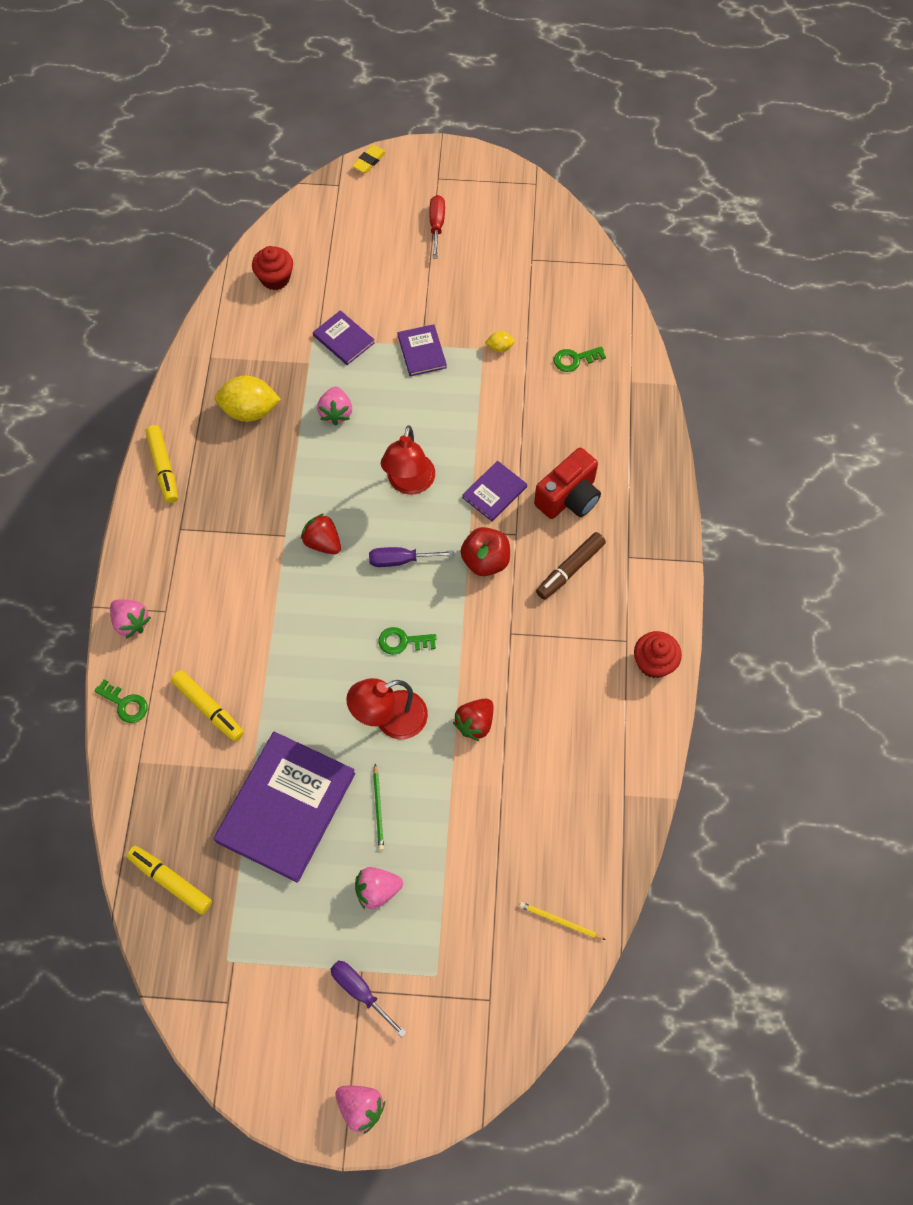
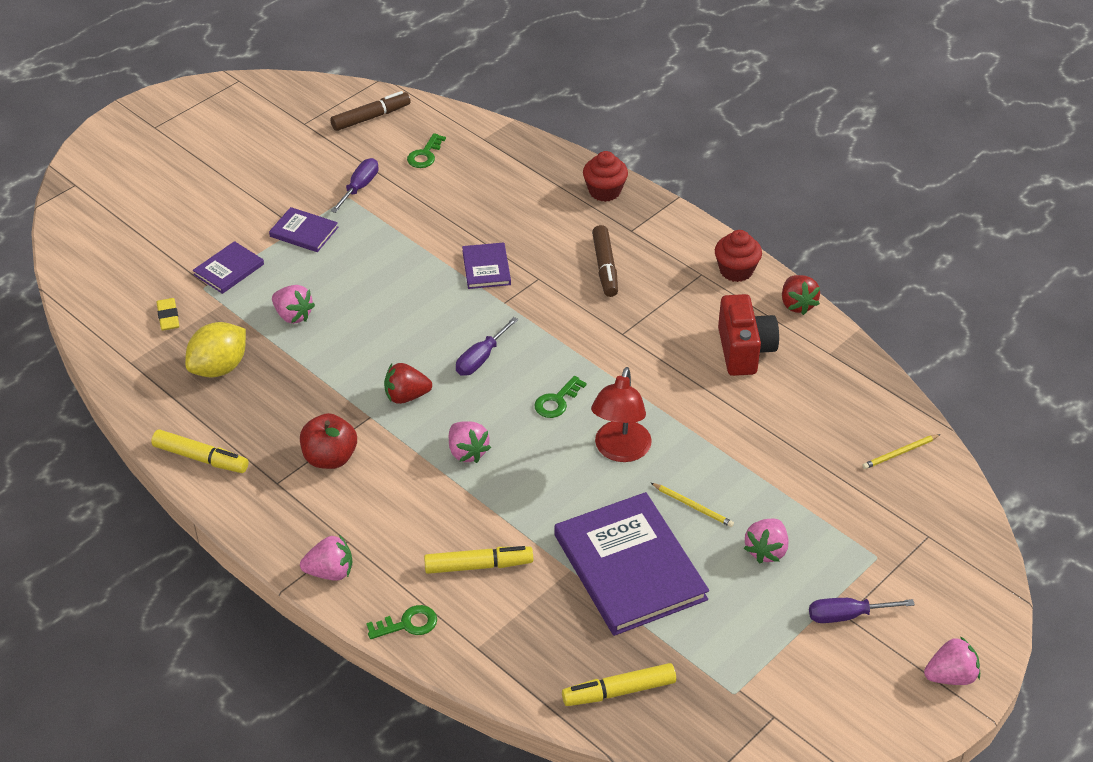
camera: 50 degrees left, 20 degrees down
red cupcake [252,246,293,290] -> red cupcake moved to [583,151,628,202]
purple book [313,310,375,365] -> purple book turned 45 degrees counterclockwise [193,241,264,294]
yellow eraser [352,145,386,173] -> yellow eraser moved to [157,298,179,331]
green pencil [373,764,384,850] -> yellow pencil [651,483,734,527]
red lamp [381,426,435,495] -> none
red screwdriver [430,195,445,258] -> none
red strawberry [453,699,493,741] -> red strawberry moved to [782,275,820,315]
red apple [460,527,510,576] -> red apple moved to [300,413,357,469]
yellow lemon [485,331,515,352] -> purple screwdriver [331,158,379,213]
red camera [534,448,601,519] -> red camera moved to [718,294,779,376]
none -> brown marker [330,91,411,131]
none -> pink strawberry [449,421,491,463]

